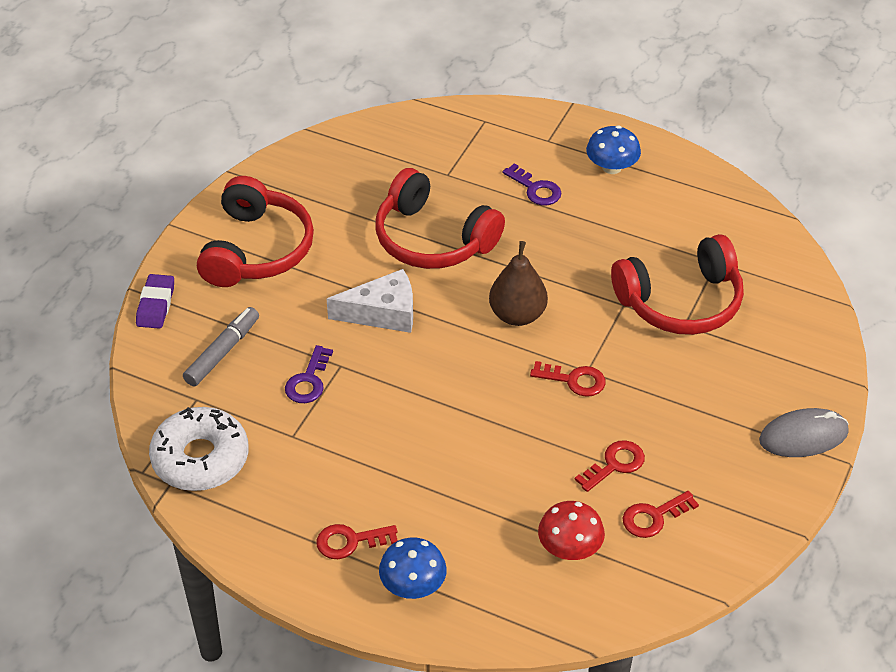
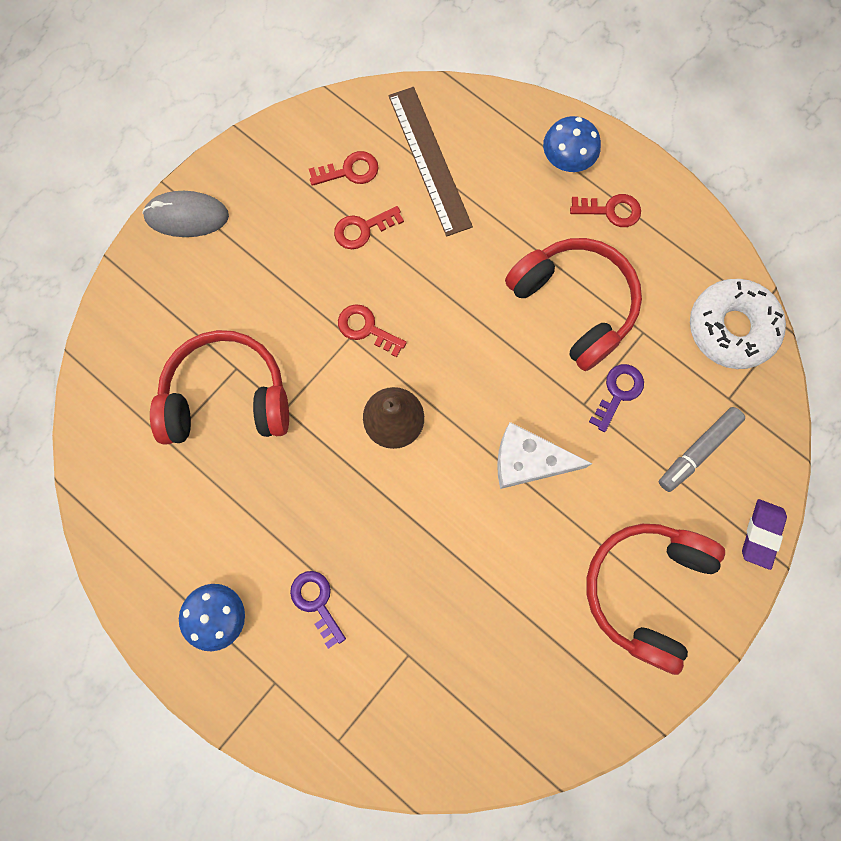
camera: 165 degrees left, 30 degrees up
red headphones [376,168,505,269] -> red headphones moved to [505,238,642,371]
red mushroom [538,501,605,560] -> brown ruler [388,87,473,236]

